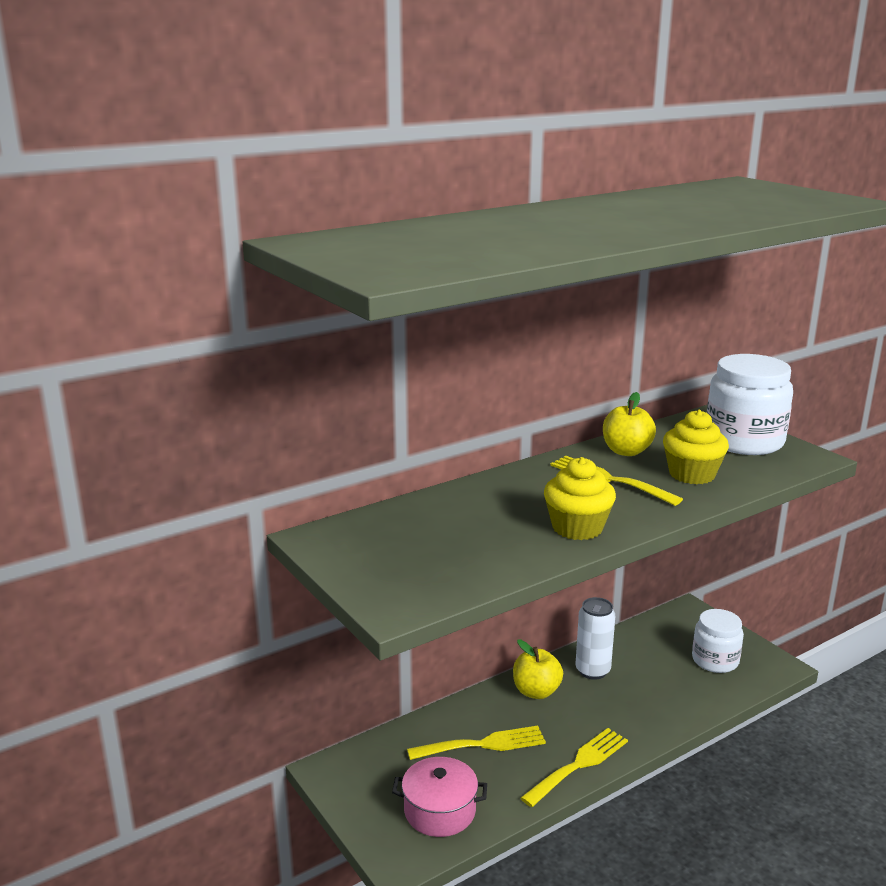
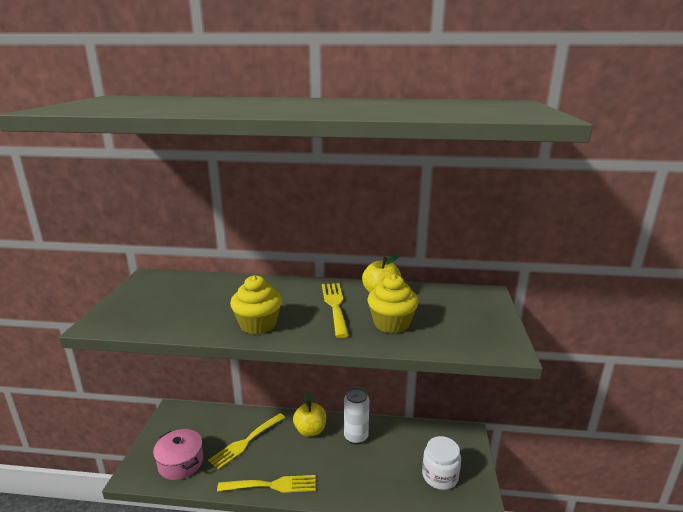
camera: 40 degrees right, 0 degrees up
yellow fork [407,726,546,760] -> yellow fork turned 105 degrees clockwise [208,413,285,470]
white jar [707,354,793,455] -> none

